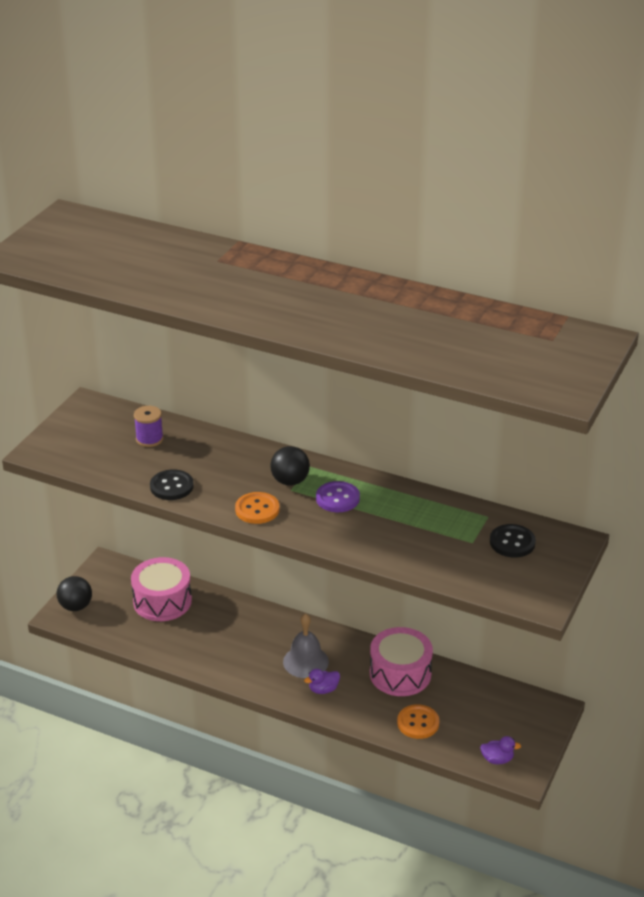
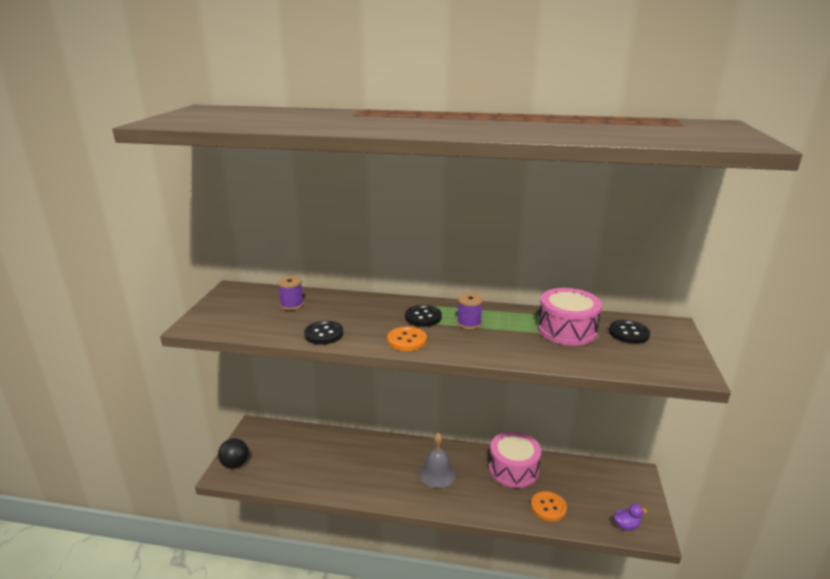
camera: 15 degrees left, 10 degrees down
pink drum [131,557,192,621] -> pink drum moved to [538,288,602,346]
black ball [270,446,310,486] -> black button [405,305,442,327]
purple duck [304,669,340,694] -> none
purple button [316,481,360,512] -> purple spool [457,293,483,330]

